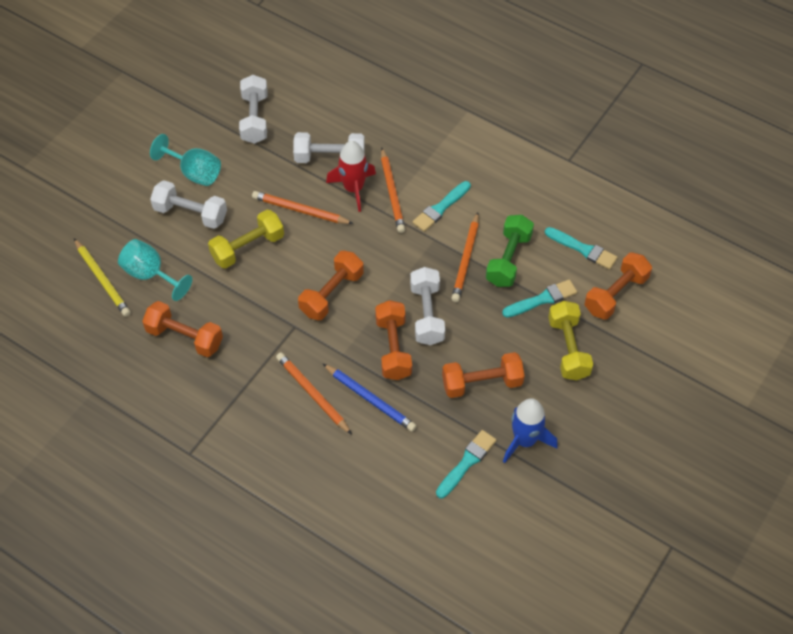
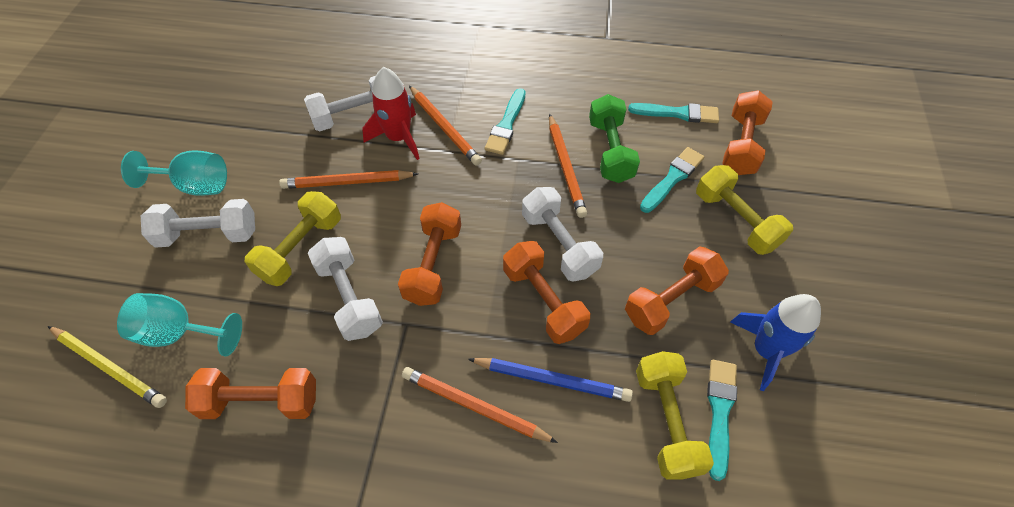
camera: 25 degrees left, 0 degrees up
white dumbbell [239,75,268,144] -> white dumbbell moved to [308,237,383,341]
none -> yellow dumbbell [636,351,714,479]

